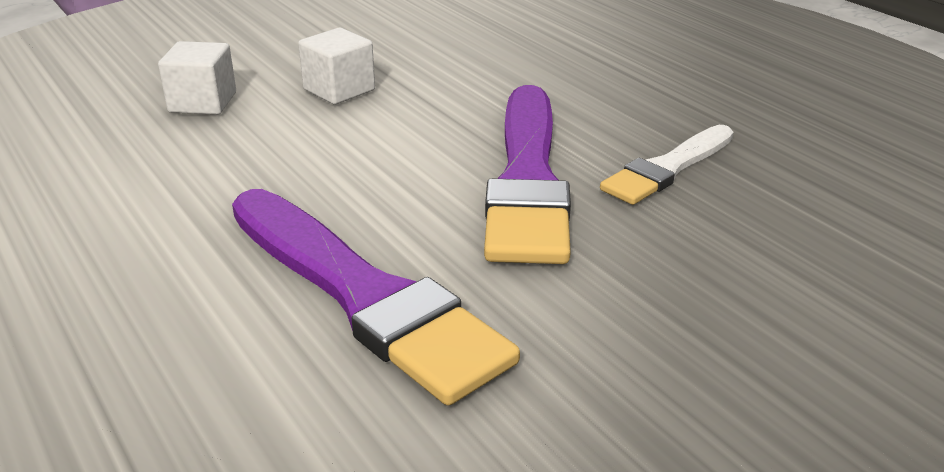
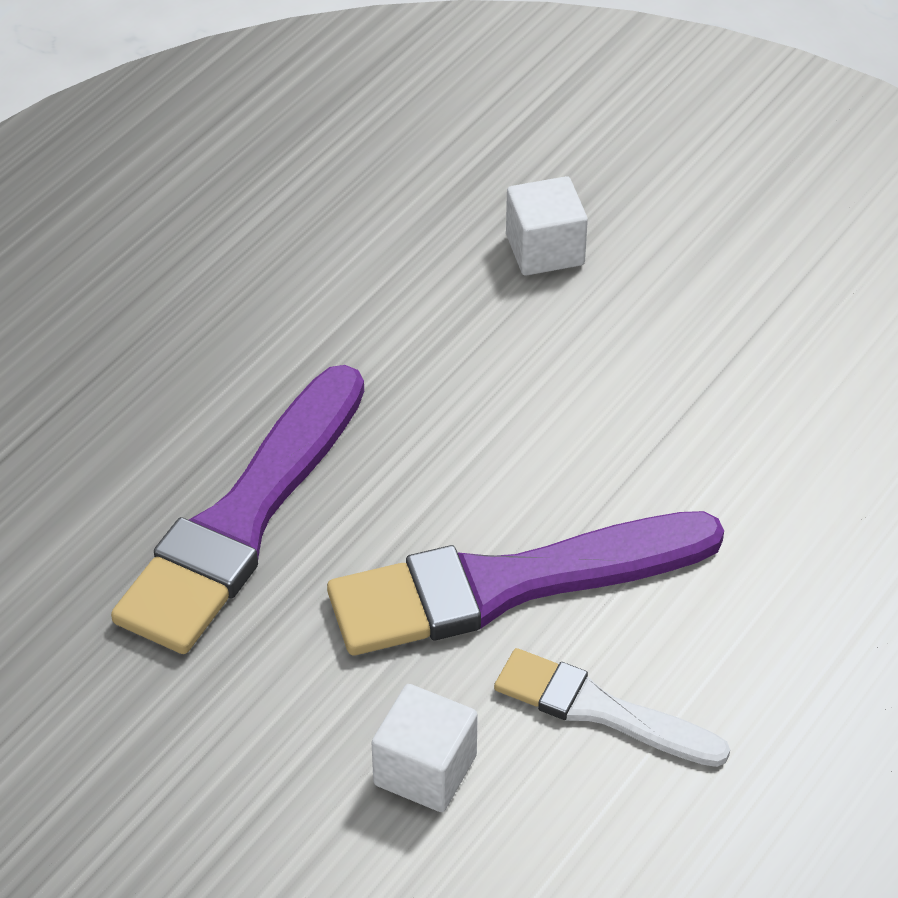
camera: 70 degrees right, 15 degrees up
white cube [298,28,375,105] -> white cube moved to [372,684,478,812]

